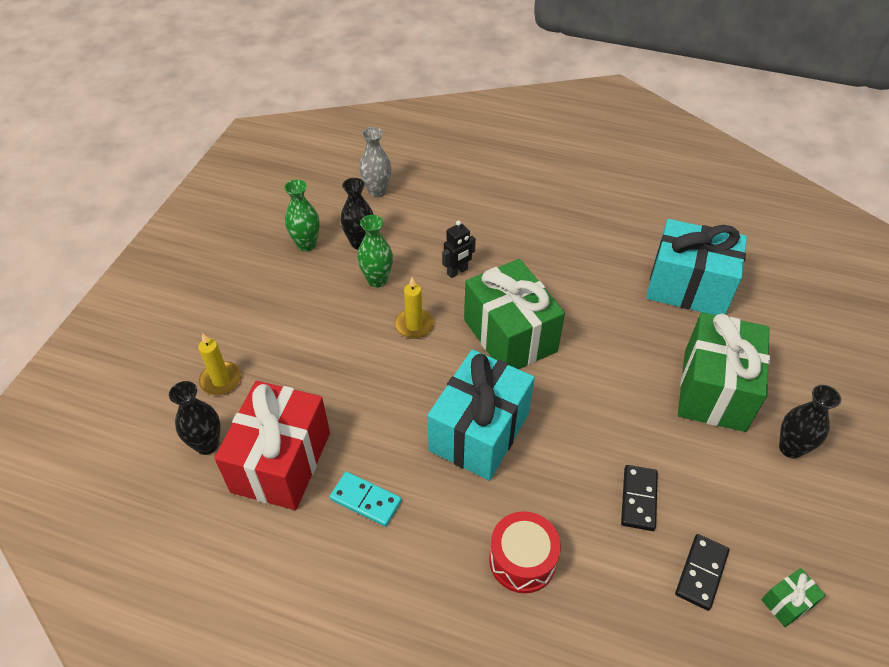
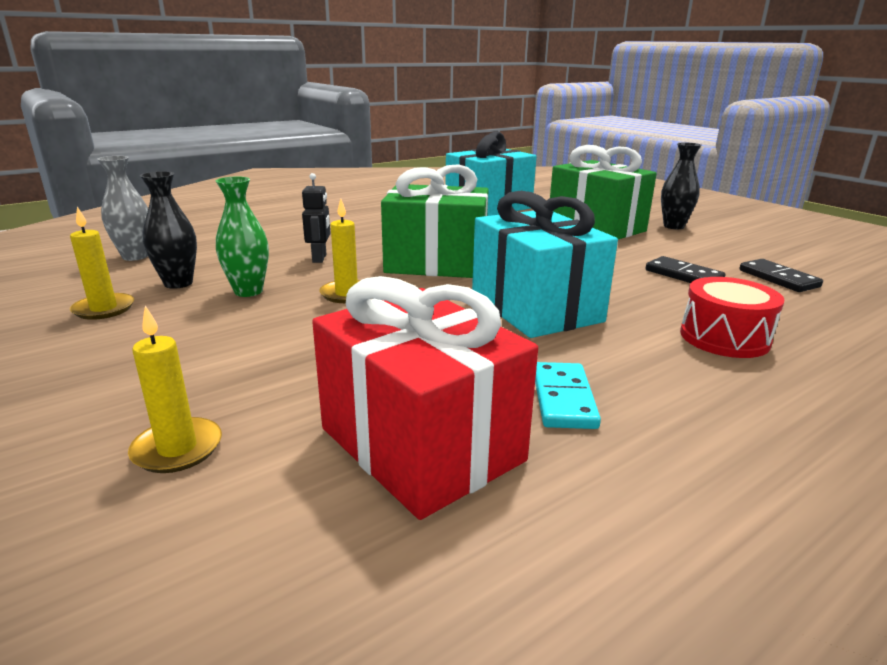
camera: 55 degrees left, 25 degrees down
black vase [169,381,220,455] -> none
green vase [284,179,320,252] -> yellow candle [70,207,134,320]
turquoise domino [329,472,402,527] -> turquoise domino turned 60 degrees counterclockwise [535,362,601,429]
green gift [761,568,826,627] -> none

